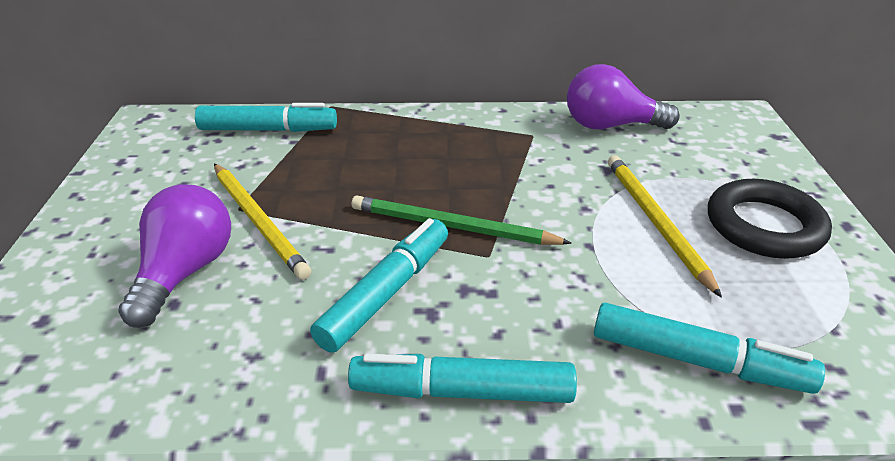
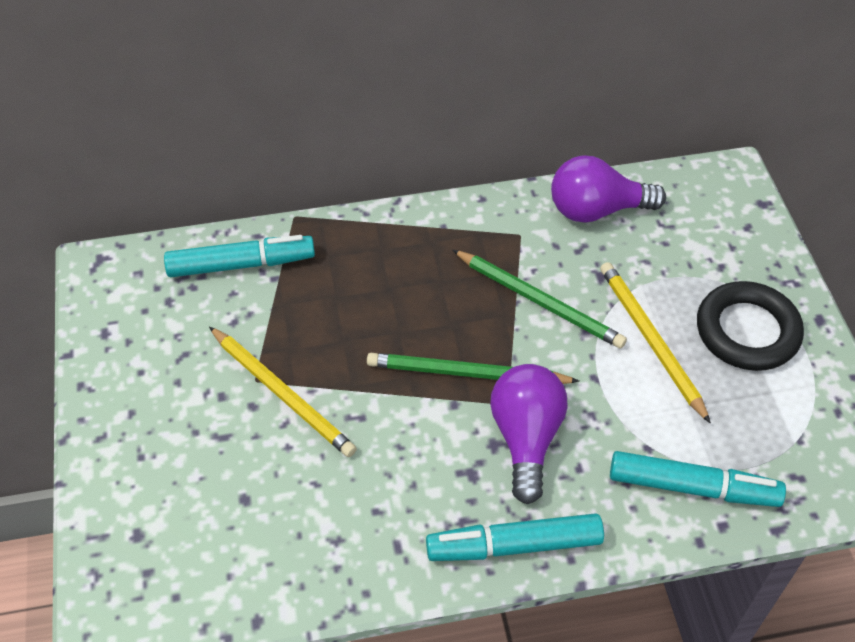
camera: 10 degrees left, 15 degrees up
purple light bulb [118,184,231,328] -> purple light bulb moved to [490,364,568,504]
turquoise marker [310,218,448,353] -> none
none -> green pencil [453,250,627,349]

